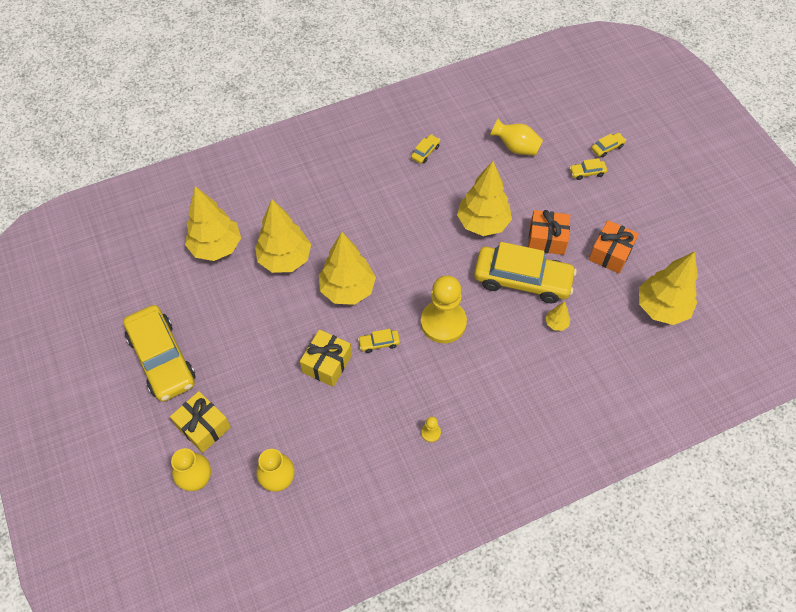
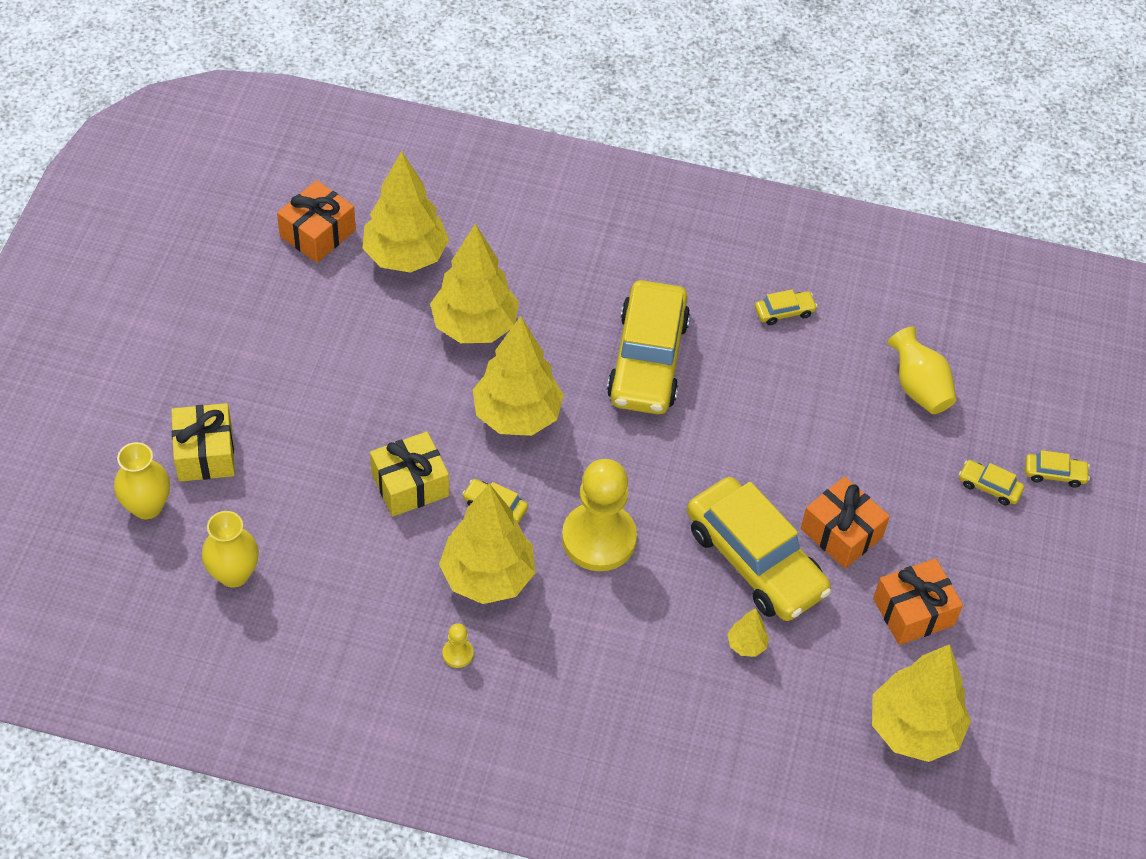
camera: 35 degrees right, 5 degrees down
yellow car [123,305,196,402] -> yellow car moved to [607,280,690,414]
yellow tree [457,161,512,236] -> yellow tree moved to [439,484,535,604]
none -> orange gift [277,180,356,263]

